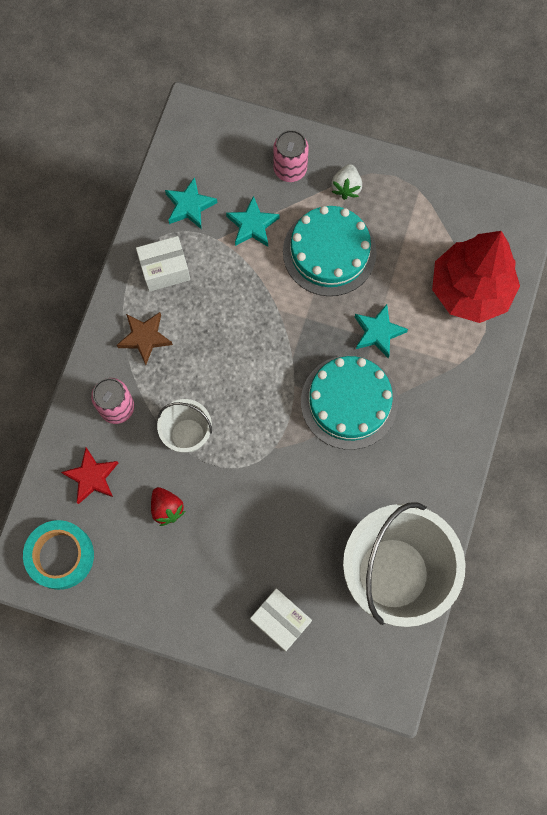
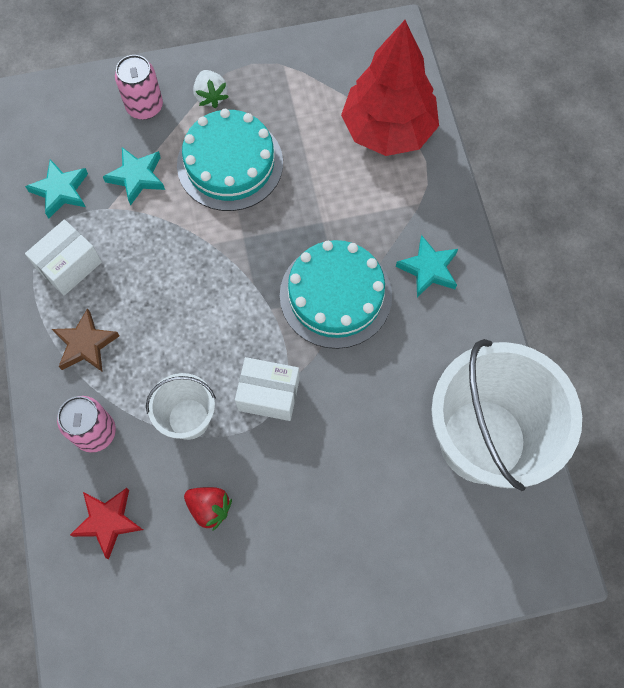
camera: 30 degrees left, 5 degrees down
turquoise tape [23,520,94,590] -> none
white box [250,588,312,652] -> white box moved to [235,357,300,421]
turquoise star [355,304,408,358] -> turquoise star moved to [396,235,458,297]

